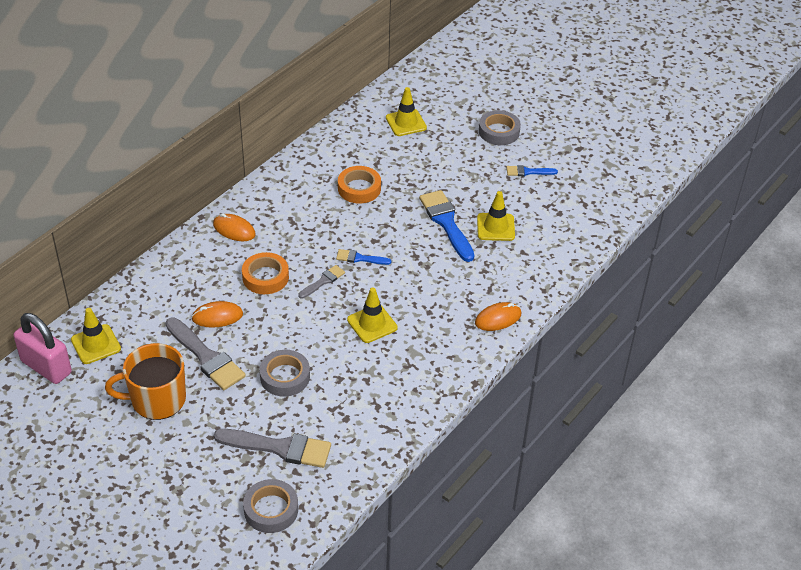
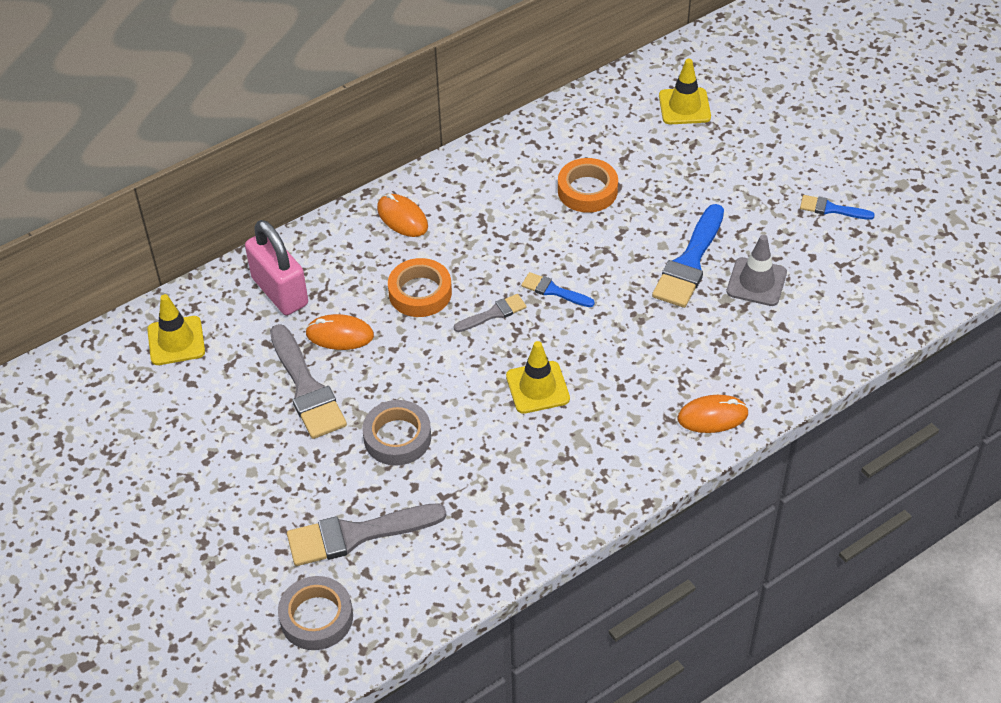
camera: 20 degrees right, 5 degrees up
pink padlock [13,313,72,384] -> pink padlock moved to [245,220,308,315]
orange mug [105,343,186,420] -> none
grey brush [214,429,331,468] -> grey brush turned 135 degrees clockwise [287,504,446,566]
blue brush [419,190,474,262] -> blue brush turned 150 degrees counterclockwise [652,204,724,308]
yellow traffic cone [477,191,515,241] -> grey traffic cone [727,235,787,306]
grey tape [479,110,521,145] -> none

